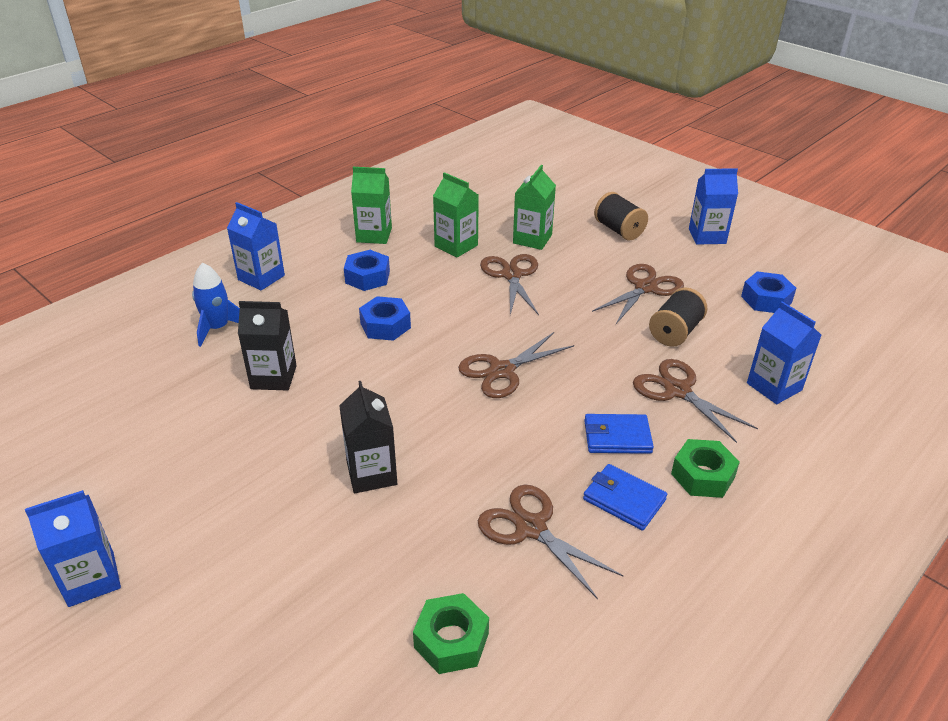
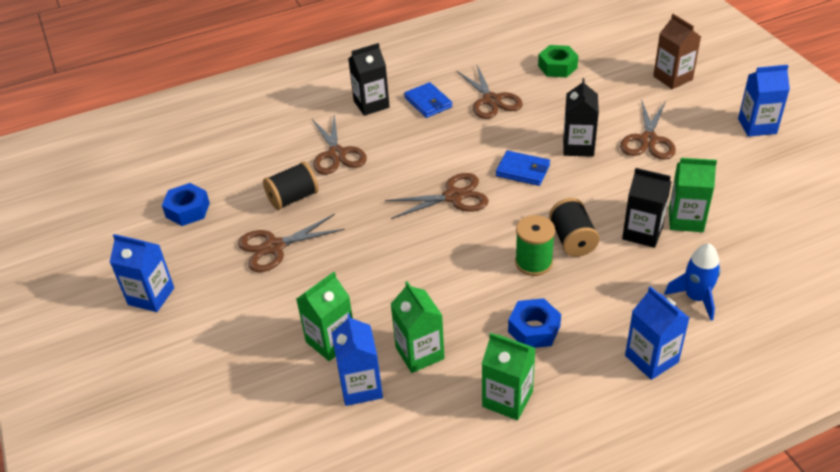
camera: 155 degrees left, 5 degrees up
blue nut [359,296,411,341] -> green spool [515,215,555,276]
brown scissors [480,254,539,315] -> brown scissors moved to [620,101,676,160]
blue wallet [584,414,654,454] -> blue wallet moved to [496,151,550,186]
black spool [594,192,648,240] -> black spool moved to [549,198,600,257]
green nut [671,439,740,498] -> black carton [348,43,390,116]
blue carton [747,301,821,404] -> blue carton moved to [332,313,383,406]
none -> brown carton [653,14,701,89]
none -> green carton [669,158,717,232]

